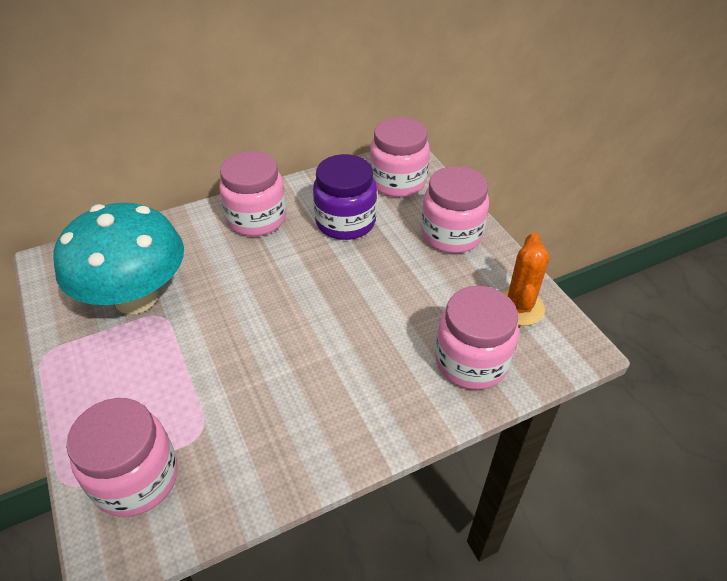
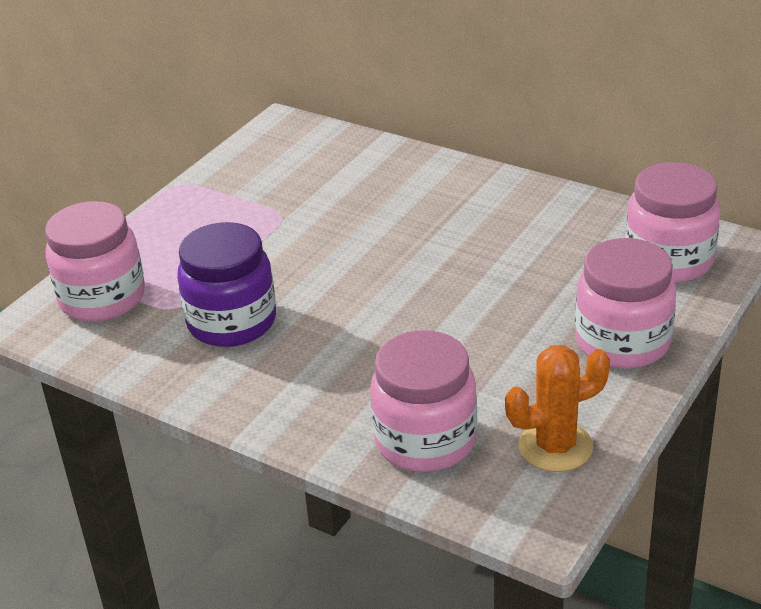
camera: 60 degrees right, 10 degrees down
turquoise mushroom [53,203,184,314] -> none
pink jar [219,151,287,236] -> none
purple jar [313,154,377,240] -> purple jar moved to [177,222,276,347]

